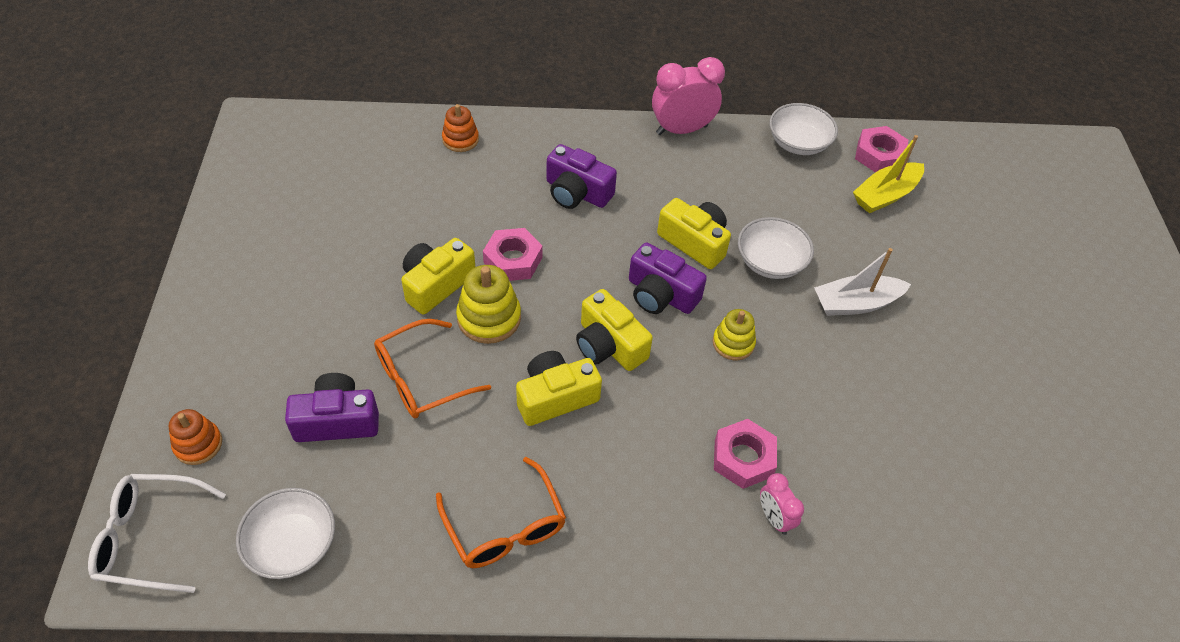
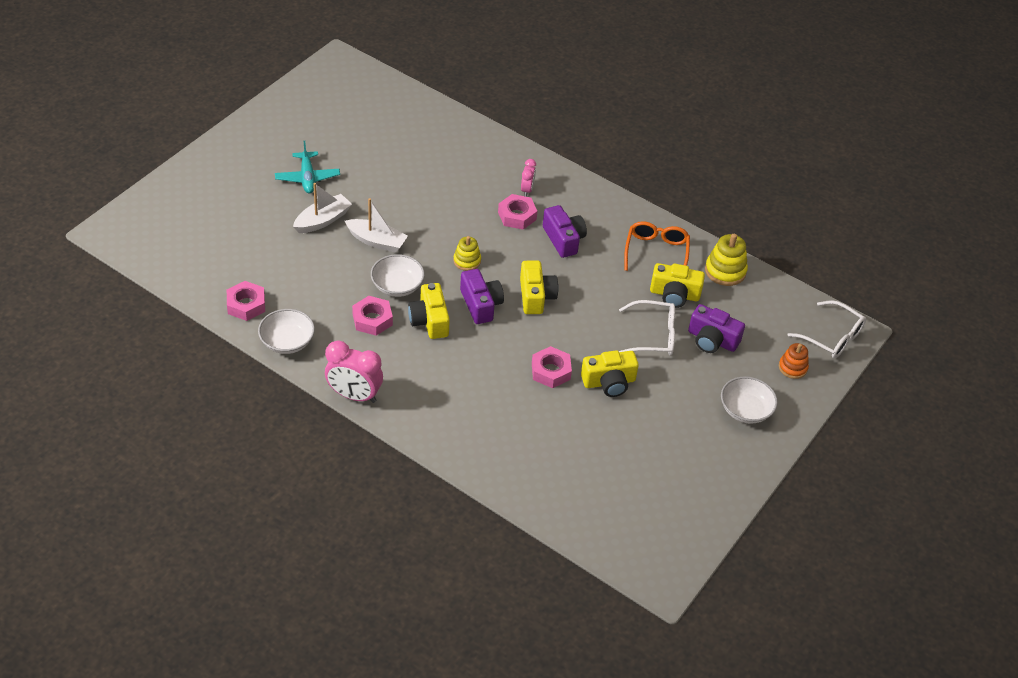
camera: 145 degrees left, 5 degrees down
white bowl [236,488,335,579] -> white bowl moved to [721,376,778,424]
orange glasses [374,319,491,418] -> white glasses [619,300,675,356]
orange stacking toy [442,104,479,152] -> none
yellow stacking toy [456,265,521,344] -> yellow stacking toy moved to [705,234,748,286]
yellow camera [516,351,602,426] -> yellow camera moved to [650,263,705,308]
purple camera [547,144,617,209] -> purple camera moved to [543,205,587,258]
yellow boat [853,135,924,213] -> none
none -> turquoise plane [275,141,340,193]
none -> white boat [293,183,352,233]
none -> pink nut [352,296,393,336]

